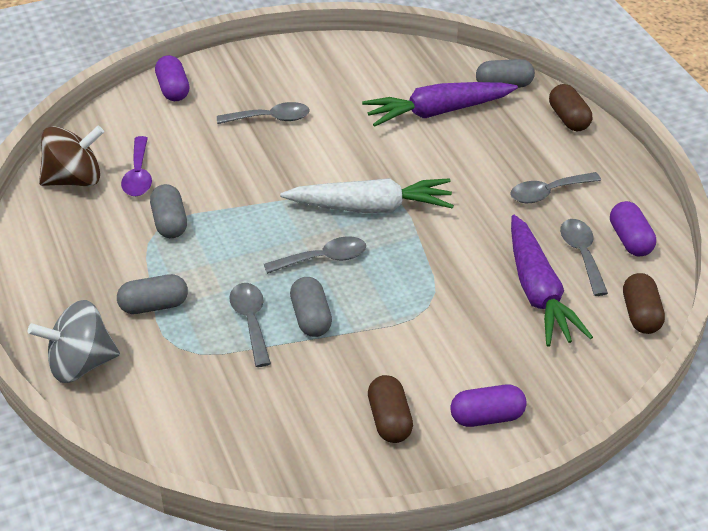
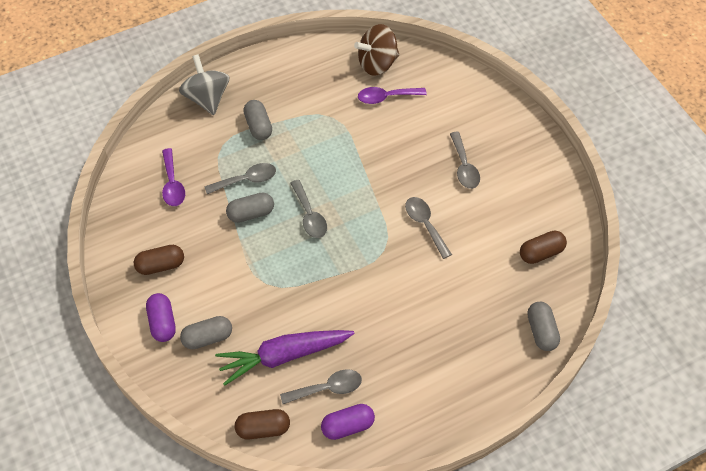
camera: 85 degrees right, 15 degrees up
brown spinning top [39,126,104,186] -> brown spinning top turned 90 degrees clockwise [354,24,399,75]
grey capsule [150,184,187,238] -> grey capsule moved to [180,316,232,349]
purple capsule [155,55,189,101] -> none
white carrot [280,178,454,213] -> none
purple carrot [362,82,518,127] -> none
grey spoon [510,172,601,203] -> grey spoon moved to [405,197,452,259]
brown capsule [549,84,592,131] -> brown capsule moved to [520,231,567,264]
none -> purple spoon [162,148,185,206]

